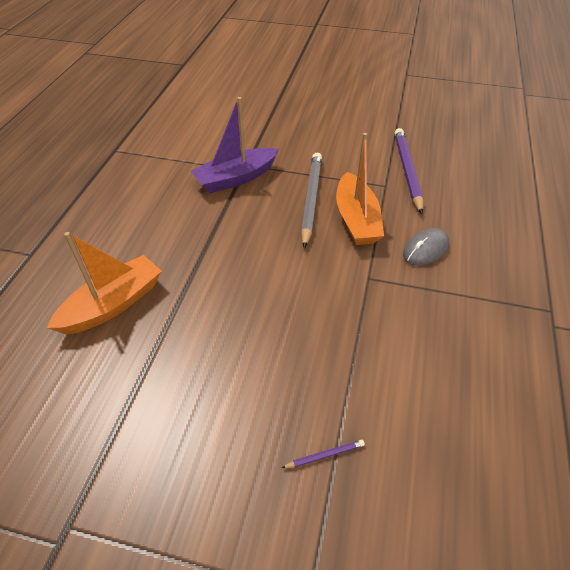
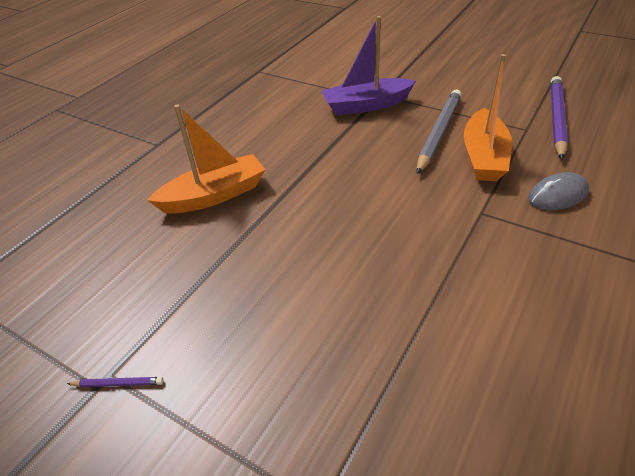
camera: 20 degrees right, 5 degrees down
purple pencil [282,440,365,468] -> purple pencil moved to [67,377,163,387]

